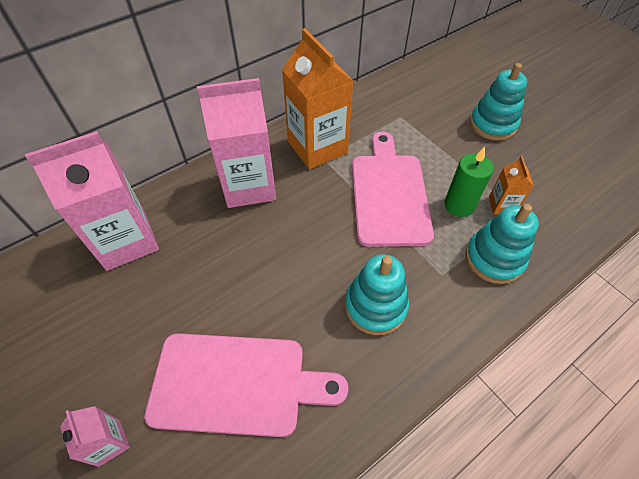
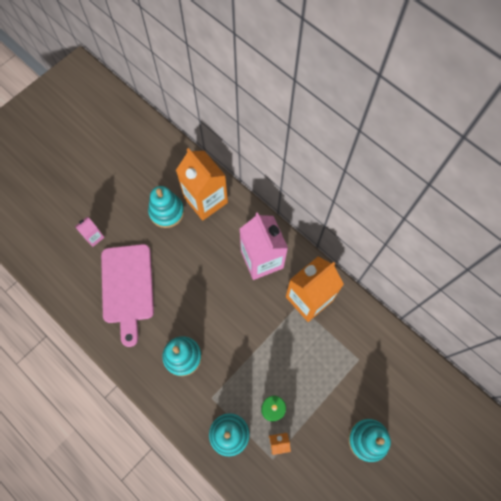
camera: 80 degrees right, 15 degrees up
pink carton [25,131,159,271] -> orange carton [176,148,228,221]
pink cutting board [352,132,434,247] -> none
none -> turquoise stacking toy [148,186,184,228]

